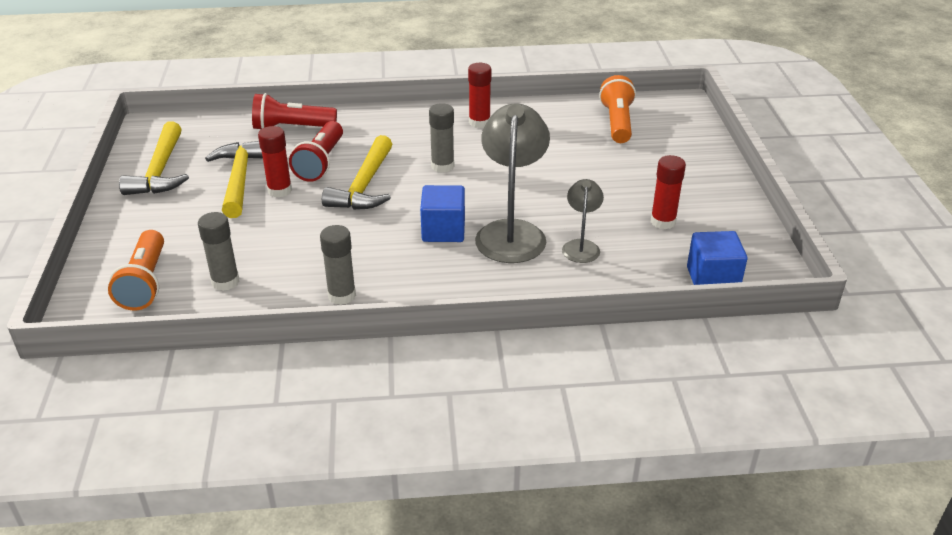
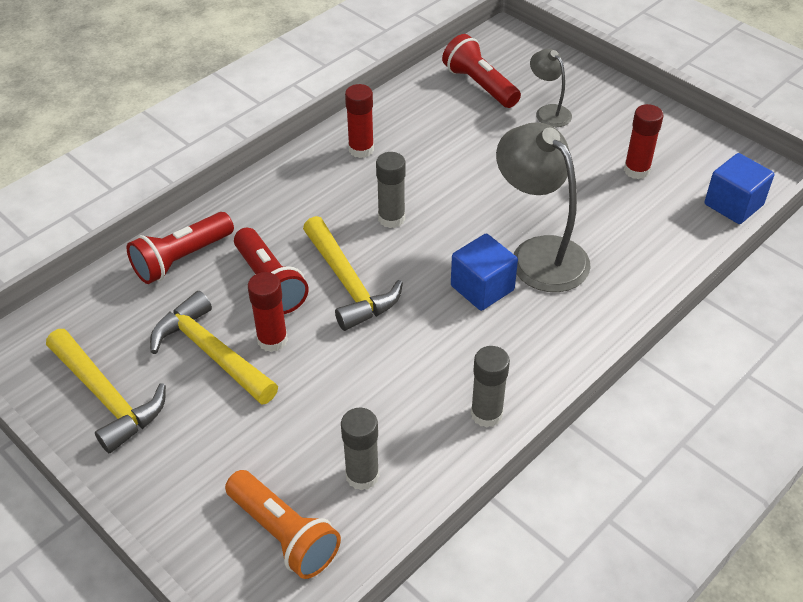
camera: 40 degrees left, 10 degrees up
grey lamp [562,179,604,263] -> grey lamp moved to [530,49,572,127]
orange flashlight [599,75,636,143] -> red flashlight [442,34,521,108]

